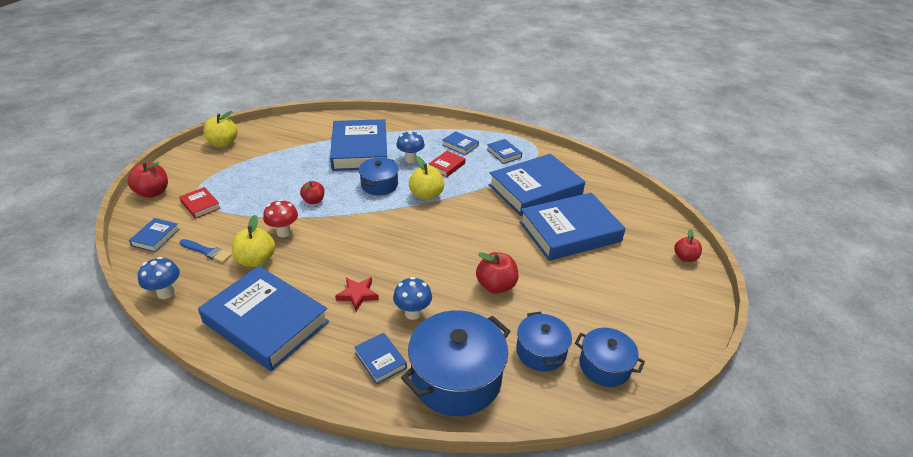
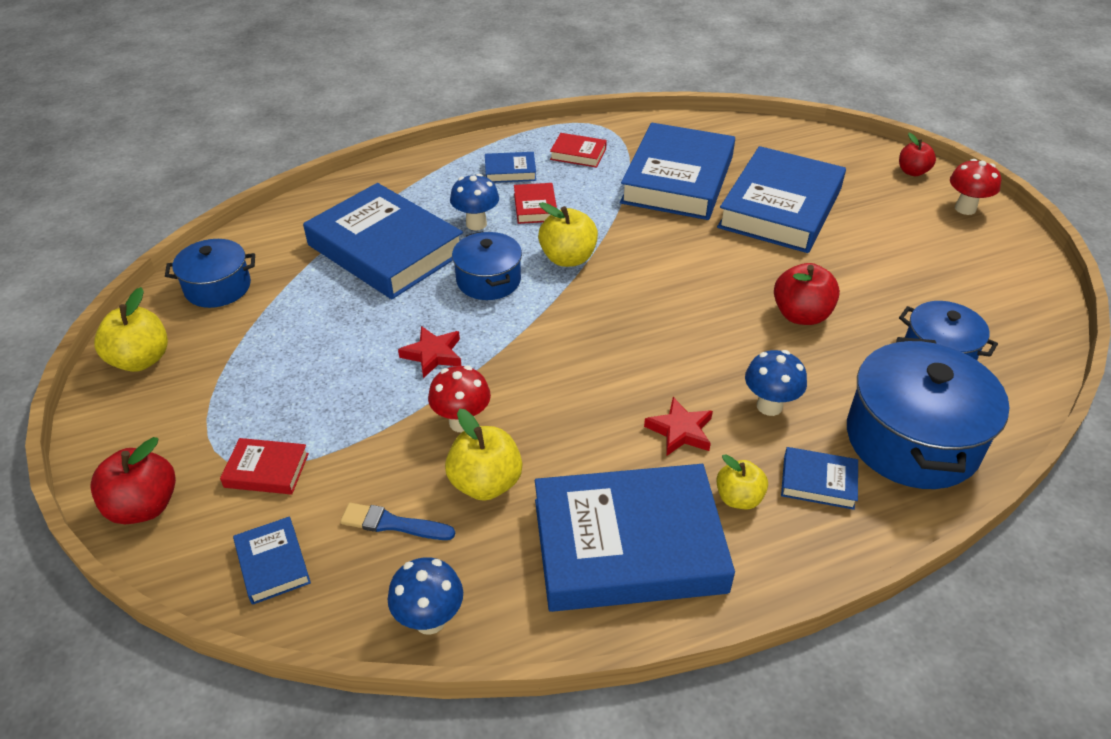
camera: 40 degrees left, 5 degrees up
blue brush [180,239,232,263] -> blue brush turned 150 degrees counterclockwise [340,503,455,540]
red apple [300,181,325,204] -> red star [398,326,461,378]
blue book [486,139,522,164] -> red book [550,133,607,168]
blue pot [575,328,645,387] -> blue pot moved to [165,239,255,308]
none -> yellow apple [716,454,768,510]
none -> red mushroom [950,159,1001,215]

